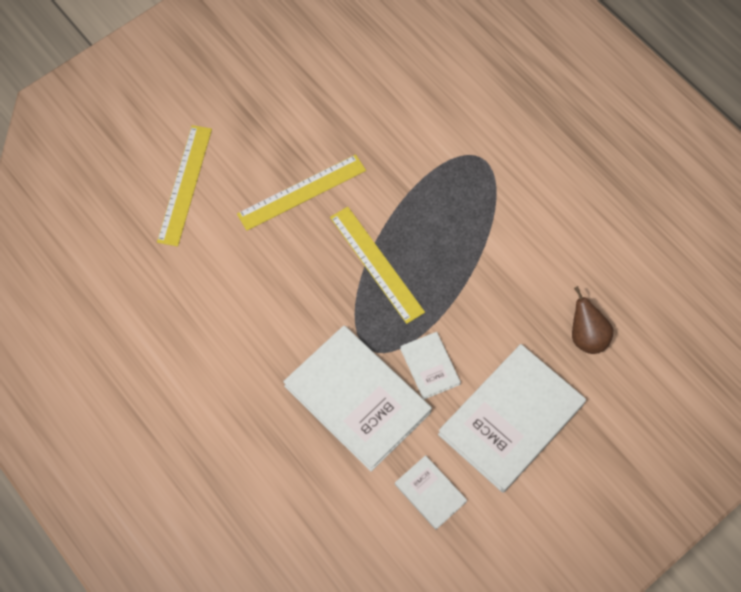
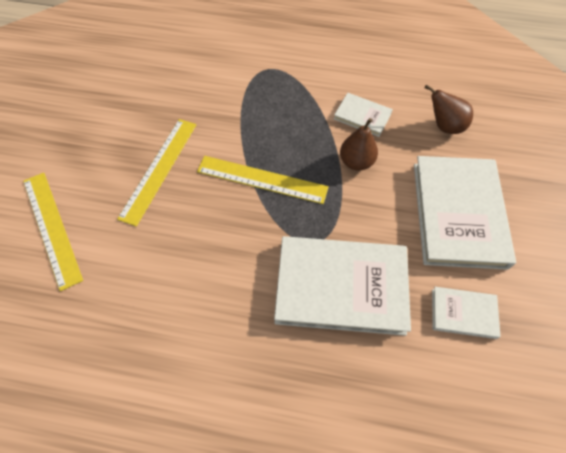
camera: 40 degrees left, 5 degrees down
white book [400,332,461,399] -> white book moved to [334,93,393,137]
none -> brown pear [340,118,378,171]

